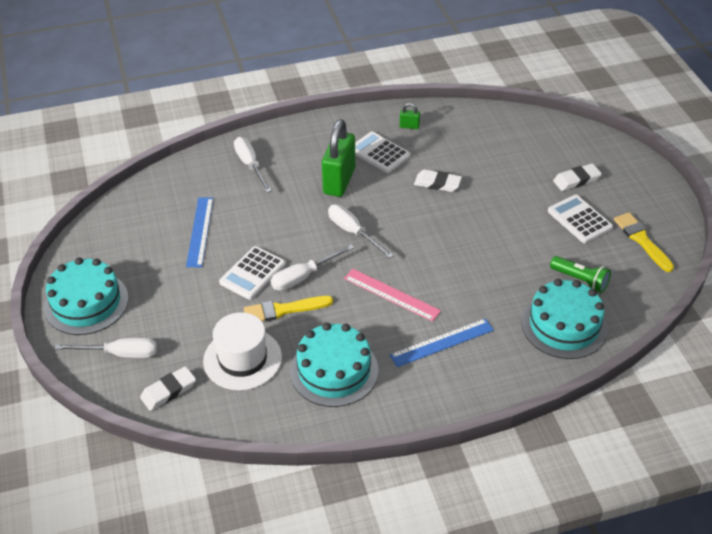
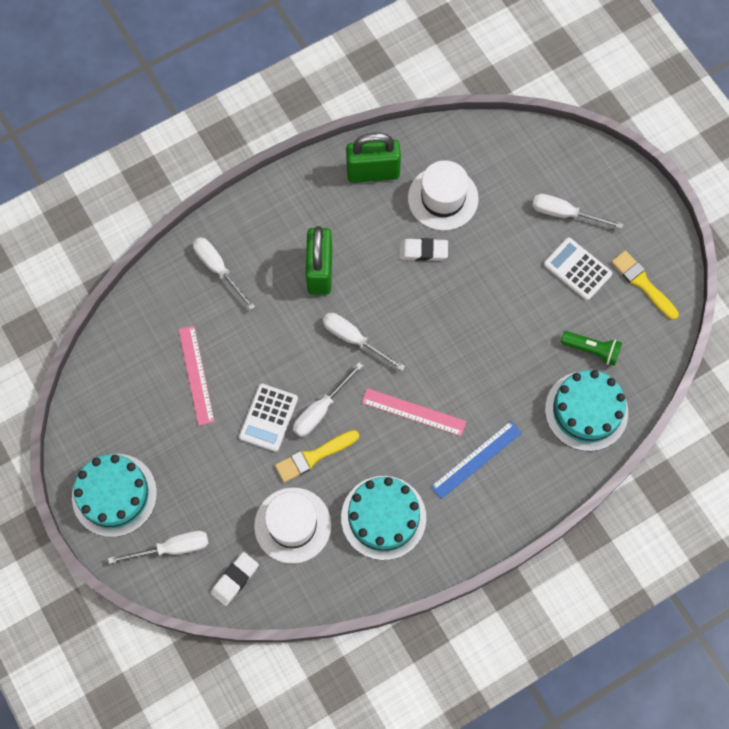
camera: 15 degrees left, 25 degrees up
blue ruler [186,198,213,267] -> pink ruler [178,326,215,426]
white calculator [355,132,410,173] -> none
green padlock [400,103,420,129] -> green padlock [346,133,401,183], size x2.40
white eraser [553,163,602,191] -> white screwdriver [532,194,623,229]
none -> white hat [408,160,479,231]

